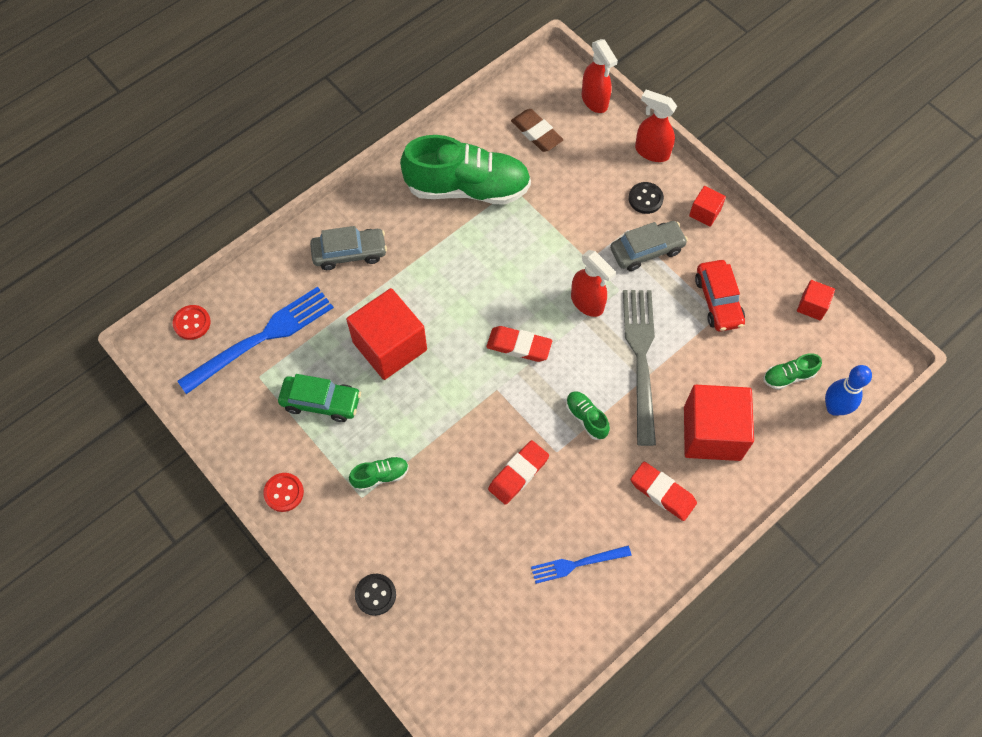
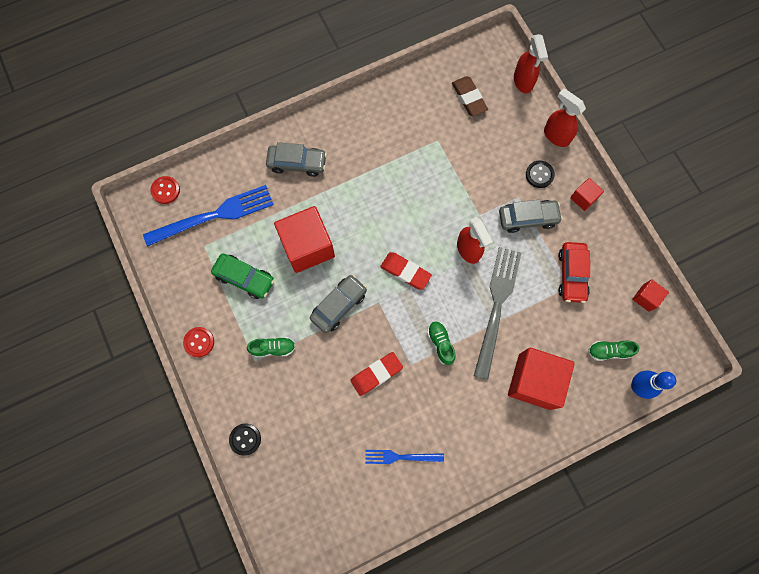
camera: 15 degrees right, 10 degrees up
green shoe [400,135,531,205] -> none
red eraser [631,462,697,521] -> none
none -> grey car [310,274,367,333]

